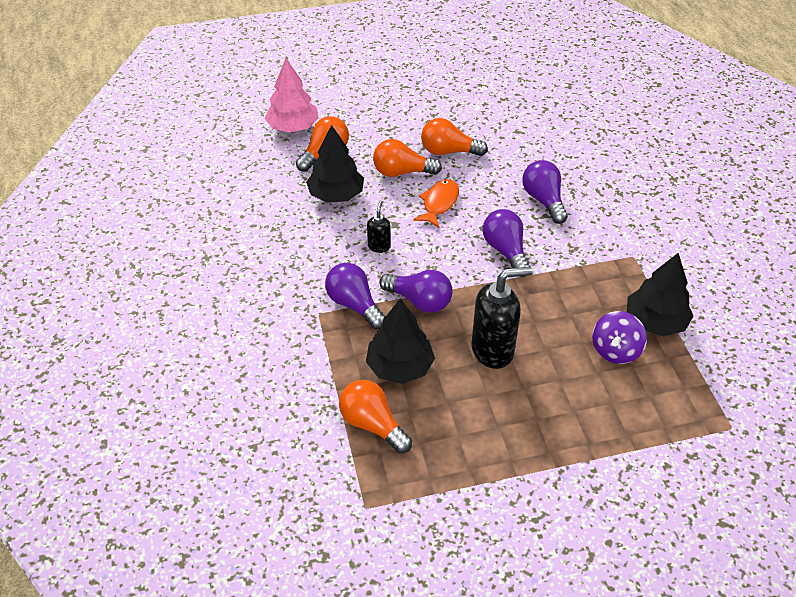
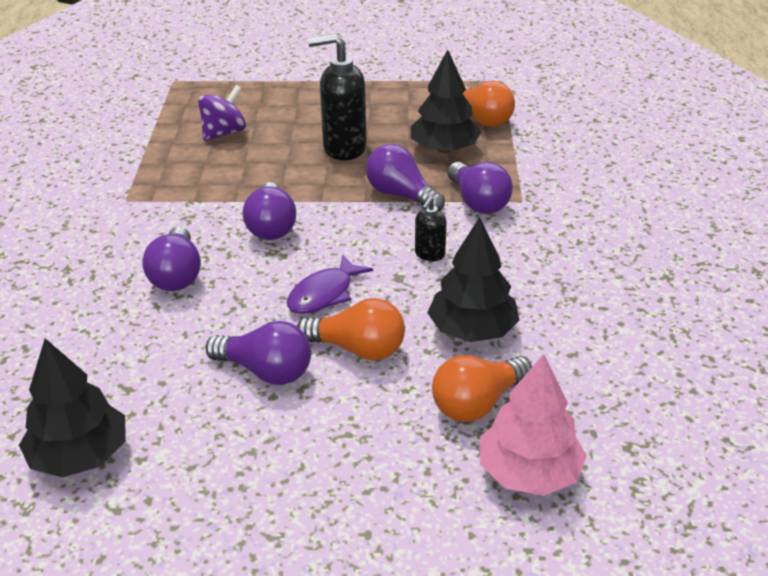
camera: 165 degrees left, 10 degrees down
orange fish [413,179,459,228] -> purple fish [287,254,373,314]
orange light bulb [421,118,488,156] -> purple light bulb [205,321,311,385]
black tree [627,253,693,336] -> black tree moved to [19,338,126,477]

